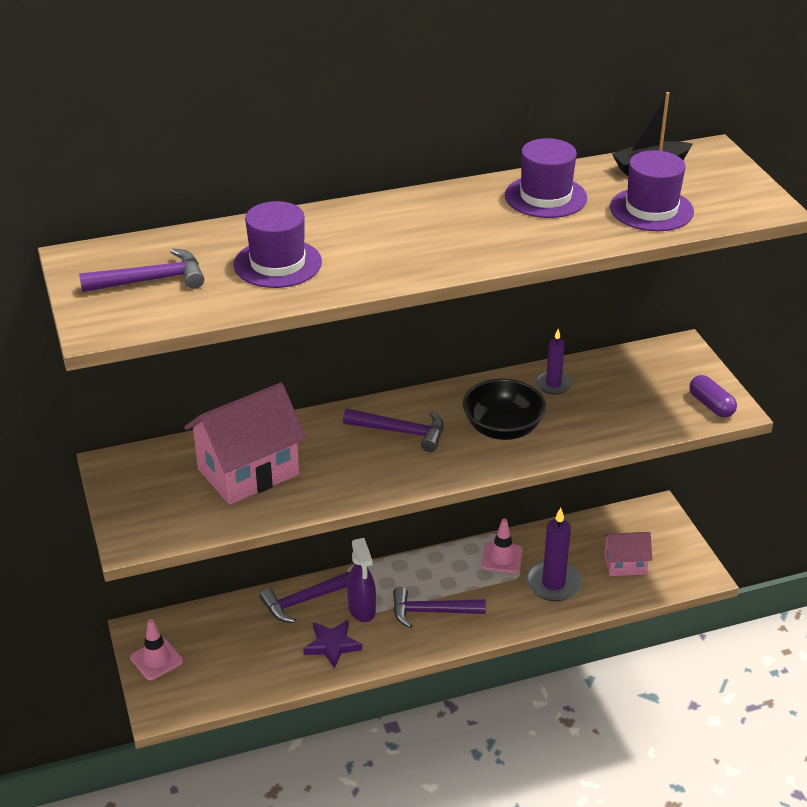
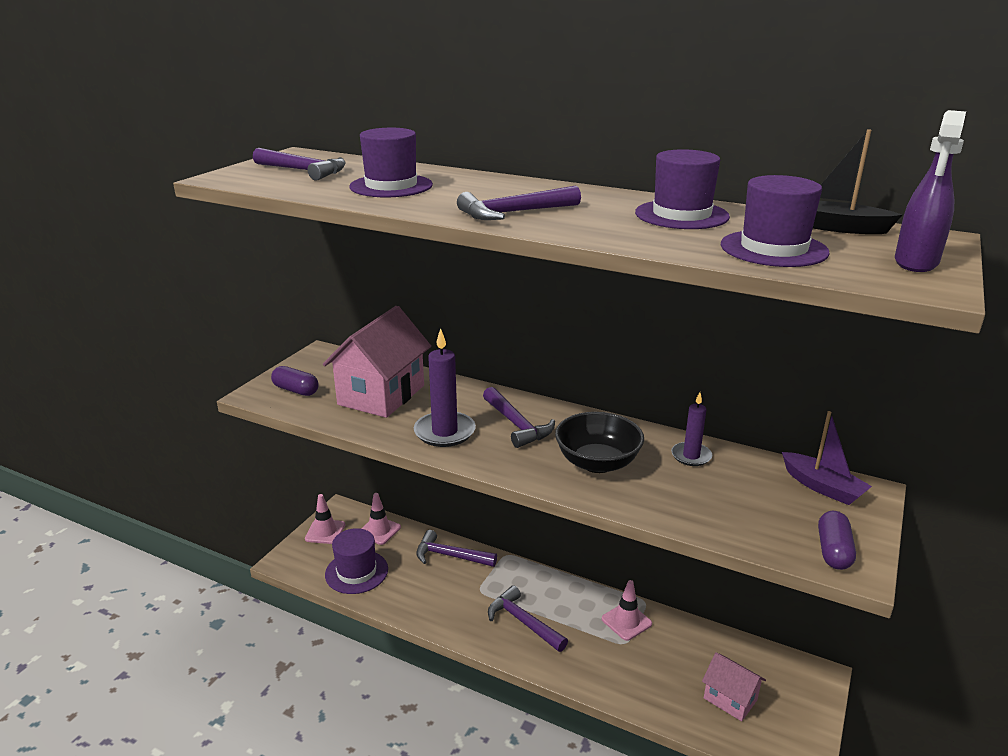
camera: 45 degrees right, 10 degrees down
pink house [184,383,306,505] -> pink house turned 75 degrees counterclockwise [323,306,431,418]
purple star [303,620,362,669] -> none
purple spray bottle [347,538,376,622] -> purple spray bottle moved to [895,110,966,272]
purple candle [526,508,582,601] -> purple candle moved to [414,328,476,447]
none -> purple capsule [271,366,319,396]
none -> purple hat [325,528,388,594]
none -> pink traffic cone [361,493,401,545]
none -> purple hammer [457,186,581,220]
none -> purple boat [782,411,872,505]

